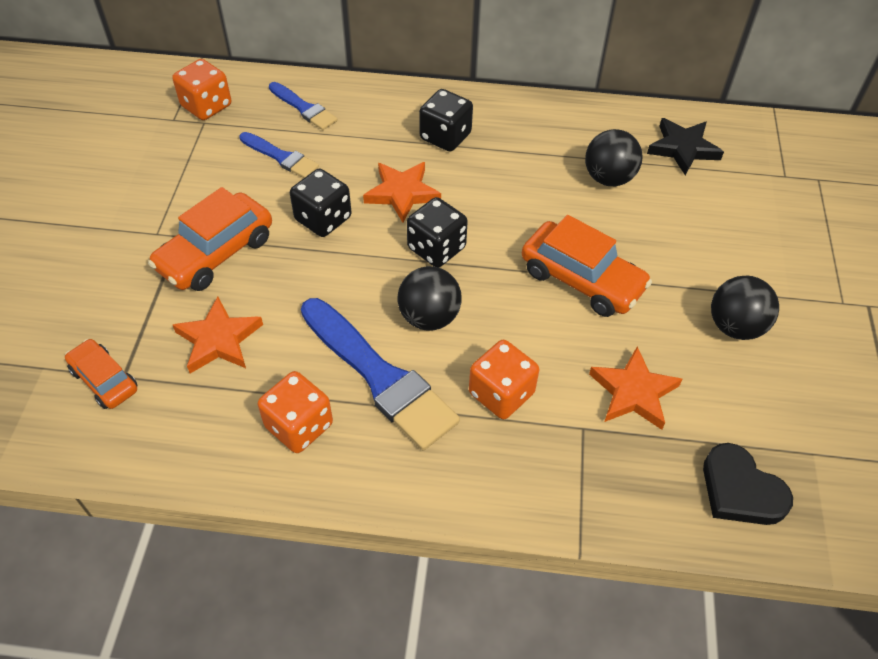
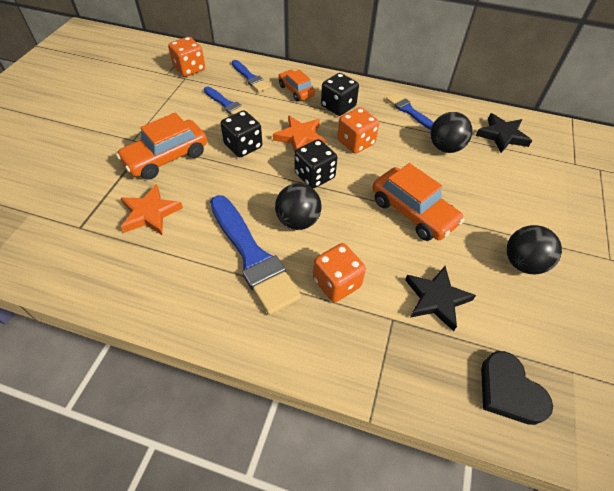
camera: 10 degrees right, 0 degrees up
orange car [65,339,138,409] -> orange car moved to [278,70,315,101]
orange dice [258,371,333,453] -> orange dice moved to [337,107,379,154]
orange star [589,347,682,430] -> black star [405,266,476,331]
none -> blue brush [386,93,434,130]

